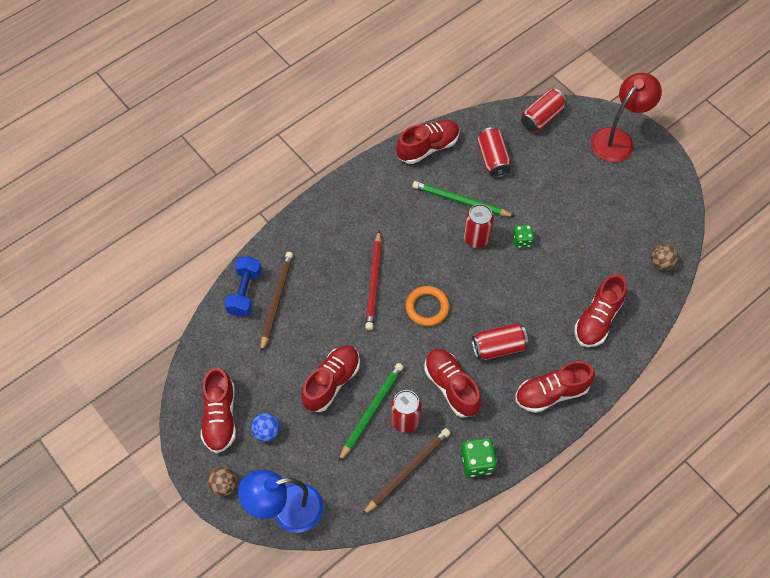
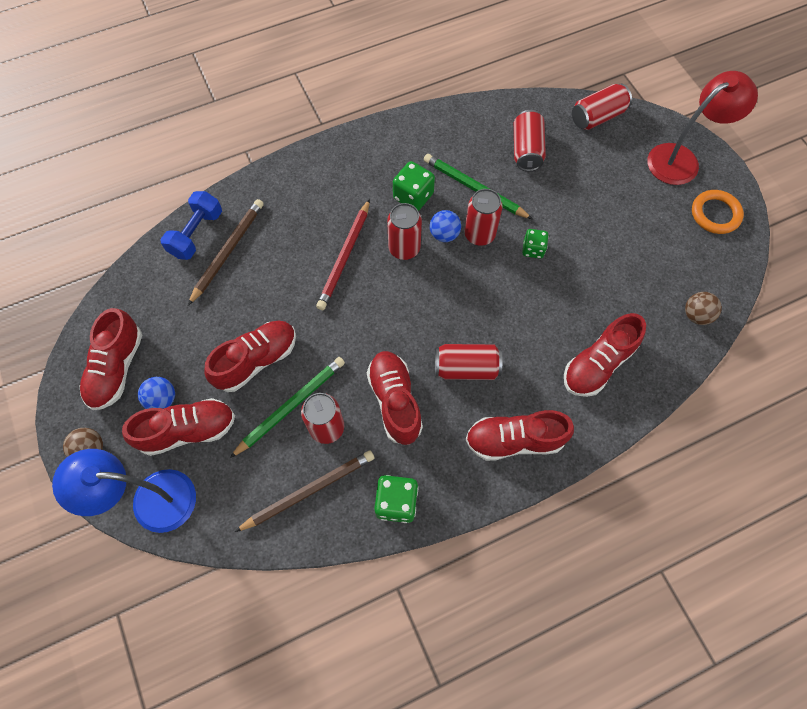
camera: 15 degrees right, 5 degrees up
red shoe [396,120,460,164] -> red shoe moved to [122,398,235,456]
orange ring [406,286,449,326] -> orange ring moved to [692,190,744,234]
none -> red can [387,203,422,260]
none -> green dice [393,161,435,211]
none -> blue ball [430,210,461,242]

